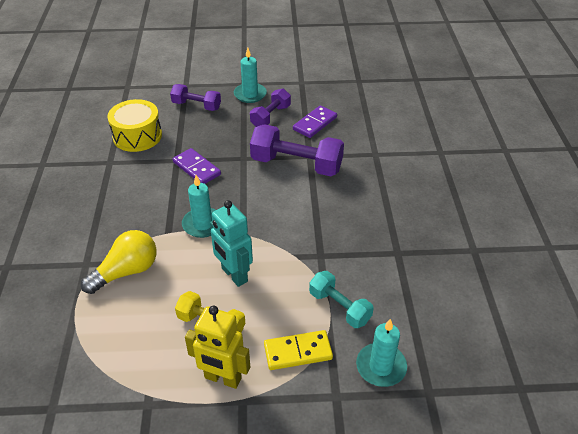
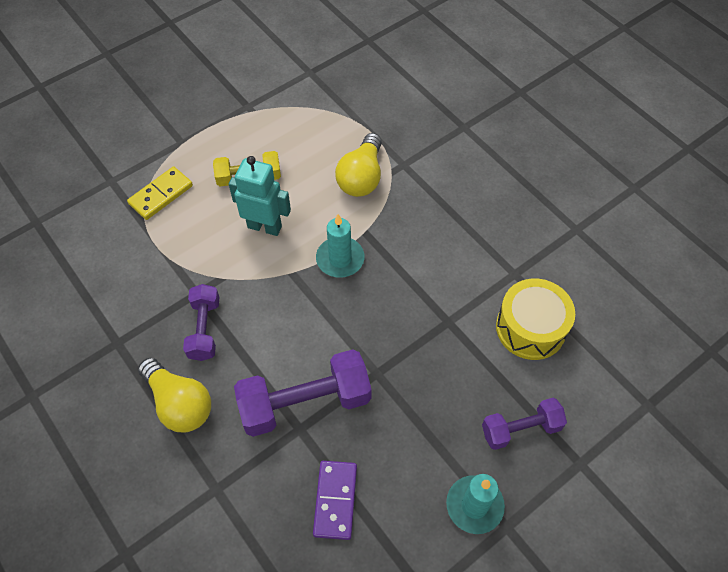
camera: 145 degrees right, 15 degrees up
purple domino [173,148,221,184] -> none
yellow robot [185,305,250,389] -> none
purple dumbbell [250,89,291,127] -> purple dumbbell moved to [183,284,219,361]
turquoise dumbbell [309,271,374,328] -> none
turquoise candle [356,319,407,387] -> none
none -> yellow light bulb [138,358,211,433]

